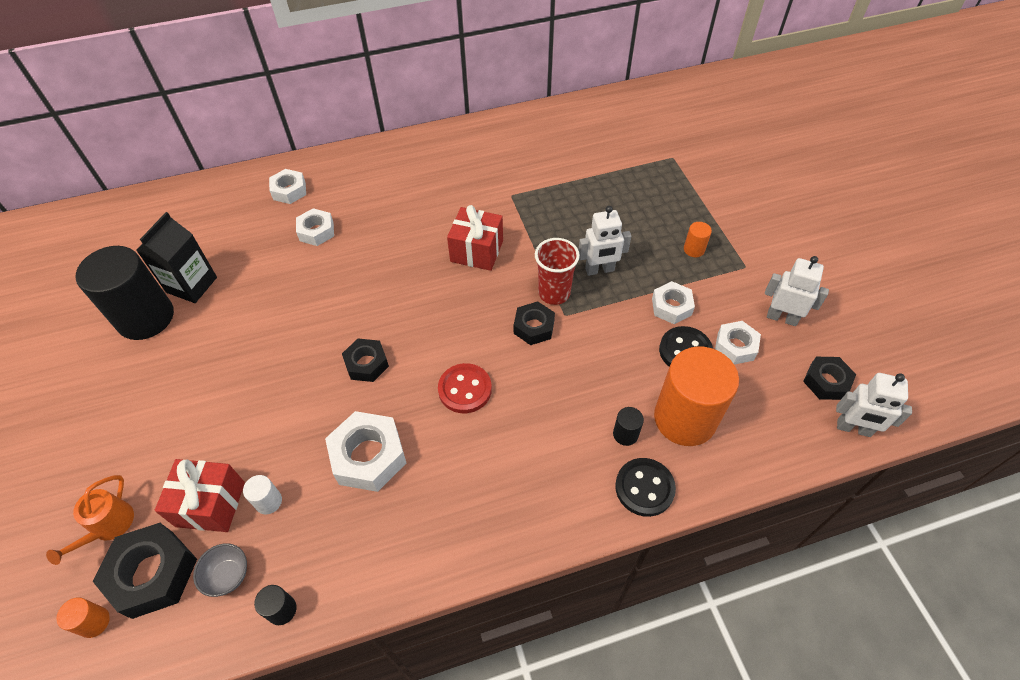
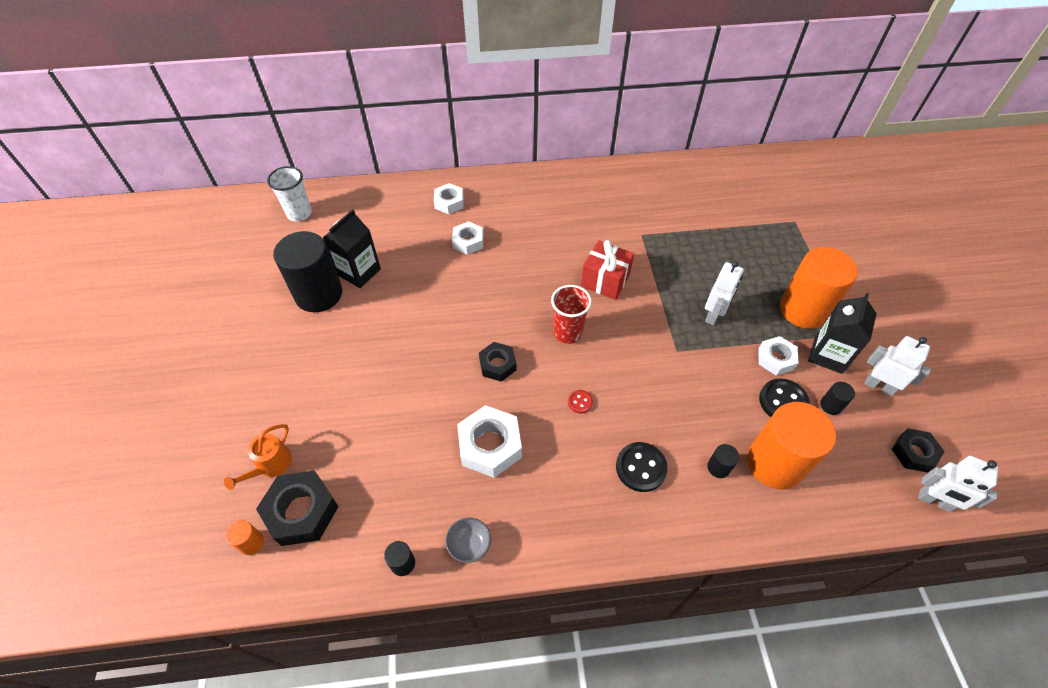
camera: 10 degrees right, 0 degrees up
red gift [155,459,245,532] -> none
grey bowl [193,543,247,597] -> grey bowl moved to [446,517,491,563]
white cylinder [243,475,282,514] -> none
red button [438,363,492,413] -> red button [568,390,593,413], size x0.53
black nut [514,301,555,345] -> none
red cup [535,238,580,305] -> red cup moved to [551,285,592,344]
white robot [579,206,631,276] -> white robot turned 60 degrees counterclockwise [705,261,744,325]
black button [615,458,676,517] -> black button moved to [616,442,668,492]
orange cylinder [684,222,712,257] -> orange cylinder [780,247,858,329], size x2.47
white nut [715,321,761,365] -> black cylinder [820,382,855,415]
none -> white cup [267,166,312,221]
none -> black carton [808,293,877,374]

